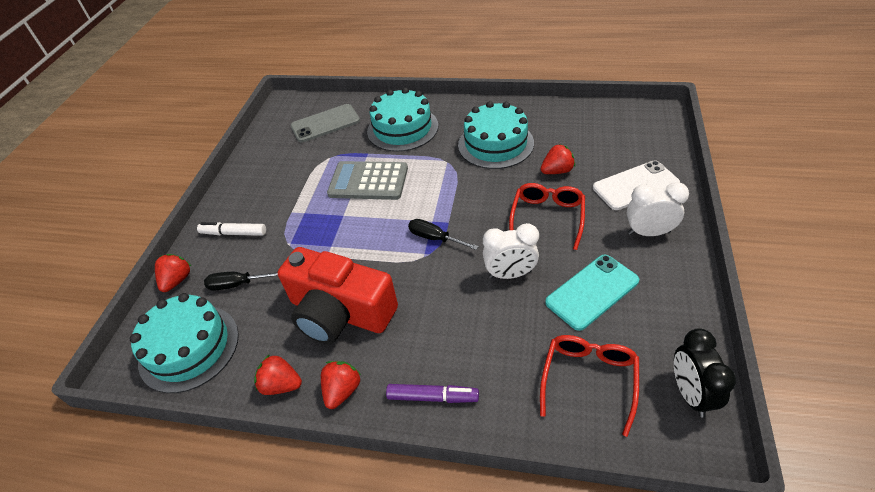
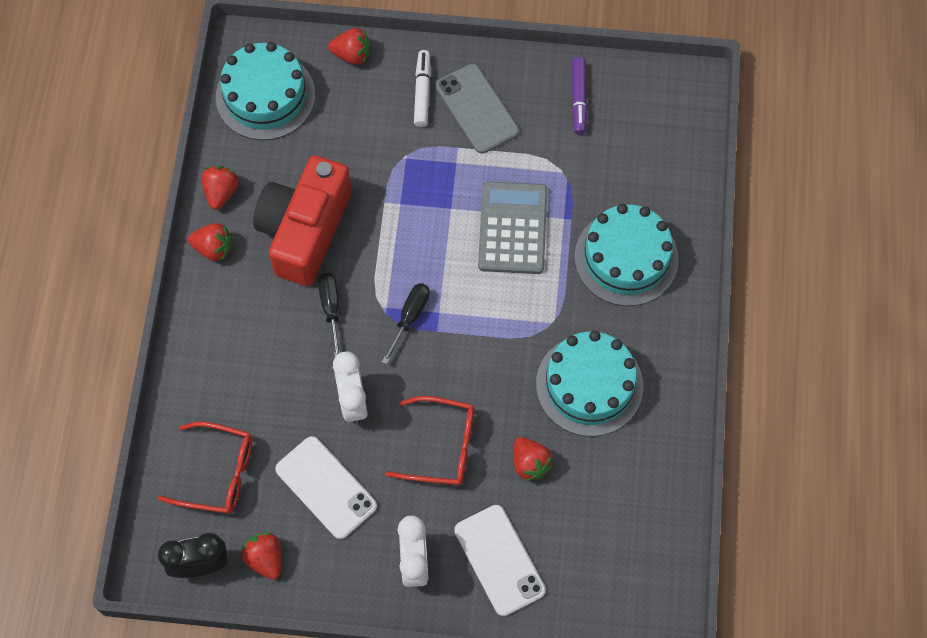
camera: 80 degrees right, 20 degrees up
black screwdriver [204,272,278,291] -> black screwdriver moved to [318,273,340,357]
grey phone [291,104,360,142] -> grey phone moved to [436,64,519,154]
purple marker [386,384,479,403] -> purple marker moved to [572,57,587,135]
turquoise phone [545,255,639,331] -> white phone [275,436,377,539]
none -> red strawberry [241,532,281,580]

